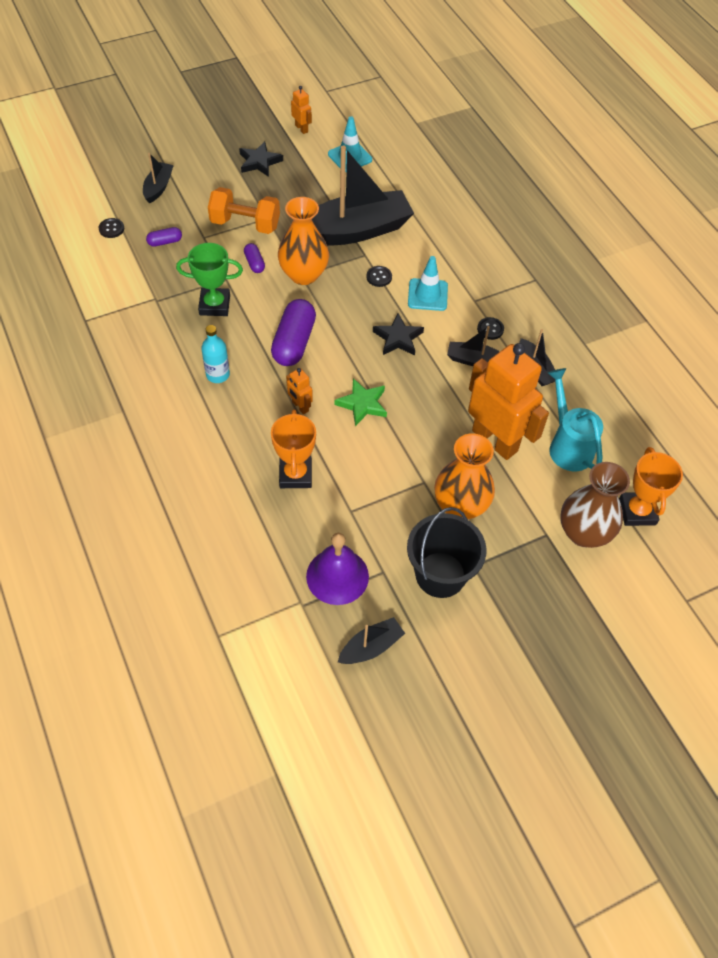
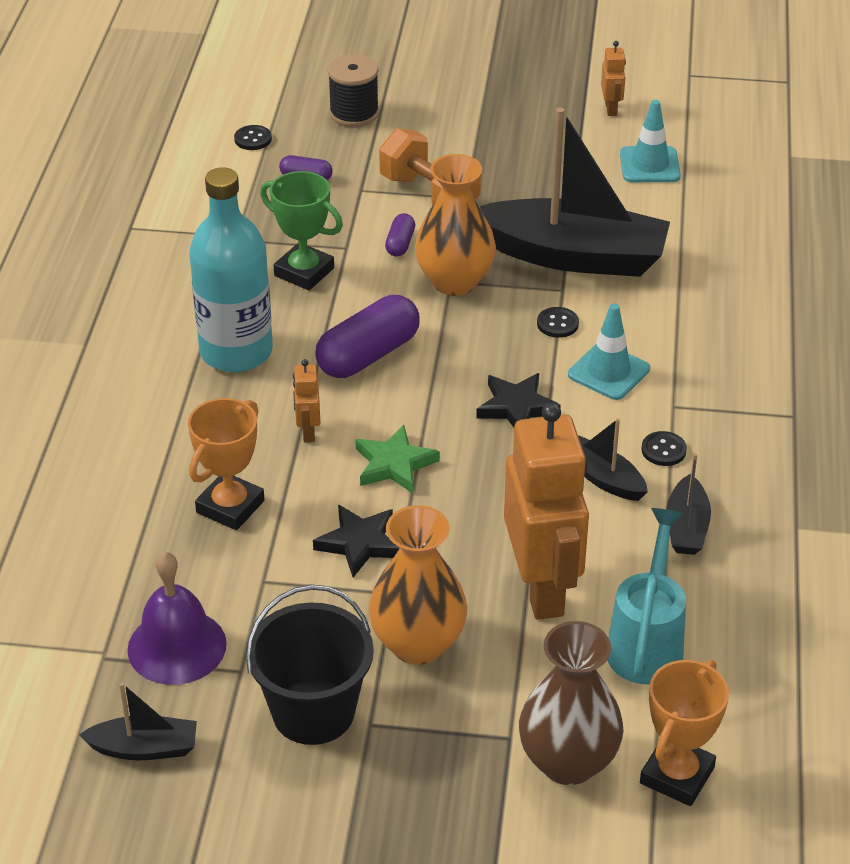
camera: 35 degrees right, 15 degrees down
black boat [143,153,174,203] -> black spool [328,54,379,127]
turquoise bottle [201,325,230,383] -> turquoise bottle [189,167,273,372], size x2.00
black star [239,141,283,177] -> black star moved to [313,505,400,577]

